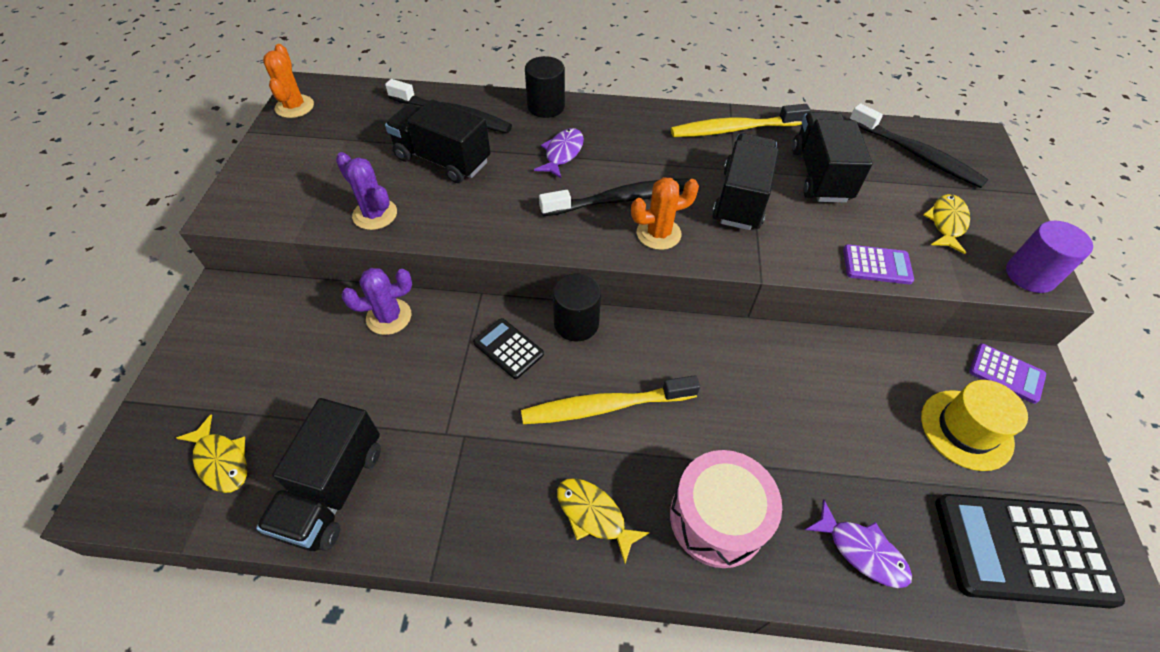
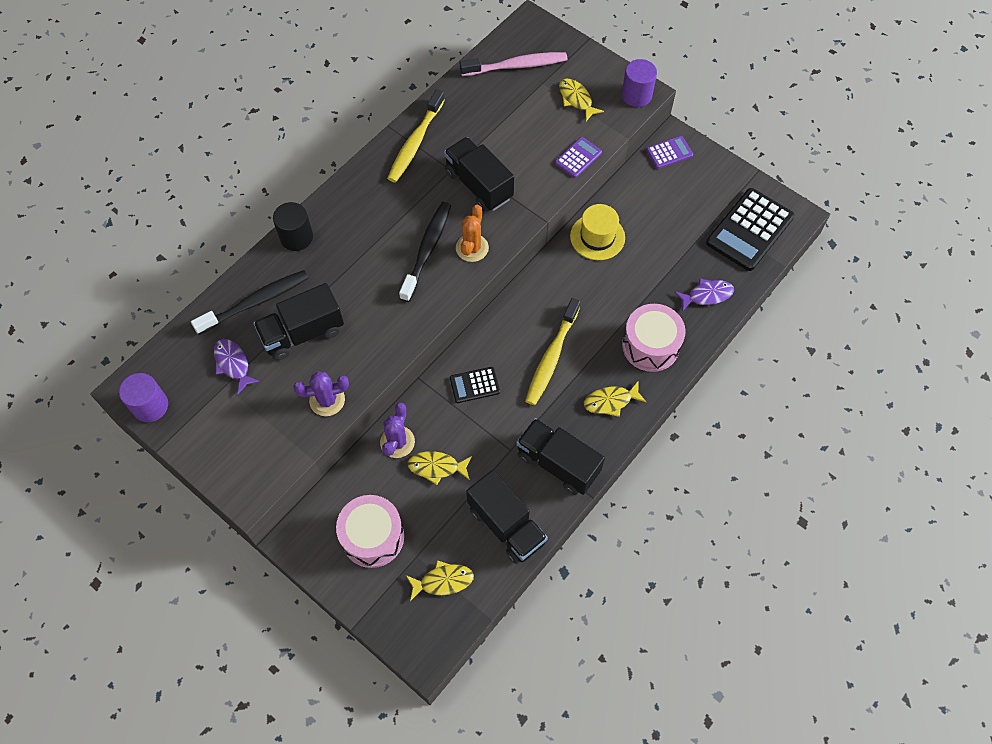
camera: 55 degrees left, 10 degrees up
orange cactus [263,44,314,118] -> purple cylinder [119,373,168,422]
purple fish [534,128,584,178] -> purple fish moved to [214,339,260,394]
black cylinder [553,273,601,341] -> none
black truck [792,112,872,203] -> black truck moved to [516,418,605,495]
black toothbrush [850,103,989,188] -> pink toothbrush [460,52,568,76]
yellow hat [921,380,1028,471] -> yellow hat moved to [570,204,625,260]
none -> pink drum [336,495,404,568]
none -> yellow fish [408,451,472,485]

